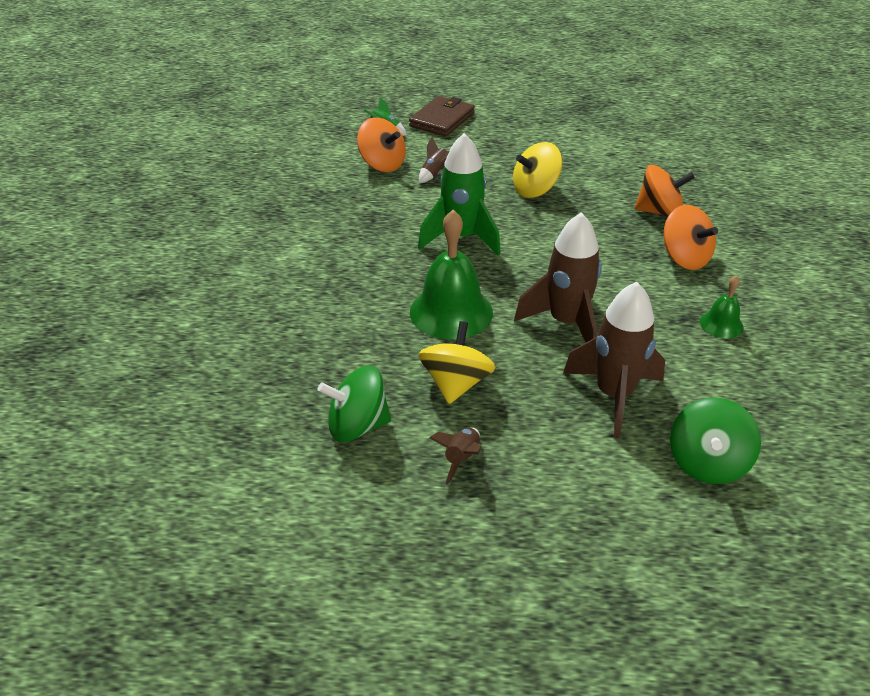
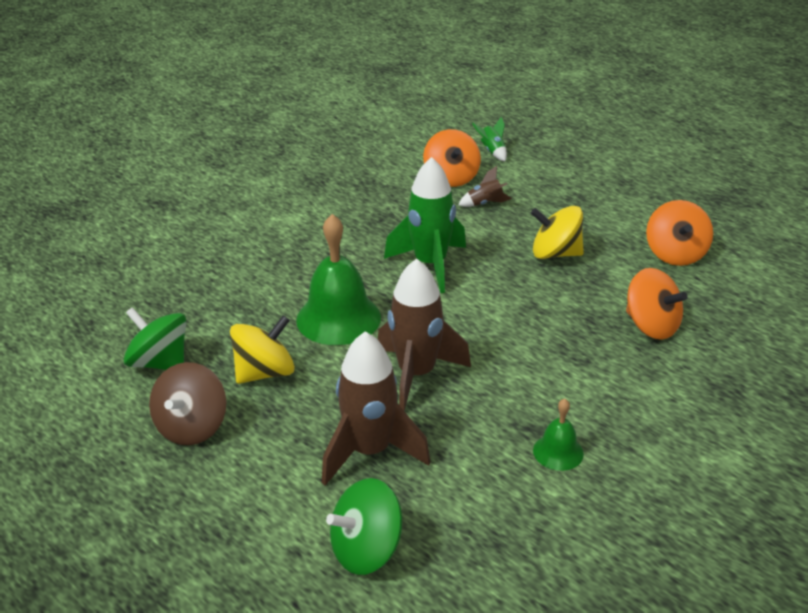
camera: 40 degrees right, 5 degrees down
brown wallet [409,96,475,136] -> none
brown rocket [429,427,482,485] -> brown spinning top [149,362,226,445]
orange spinning top [664,205,718,270] -> orange spinning top moved to [646,200,713,266]

